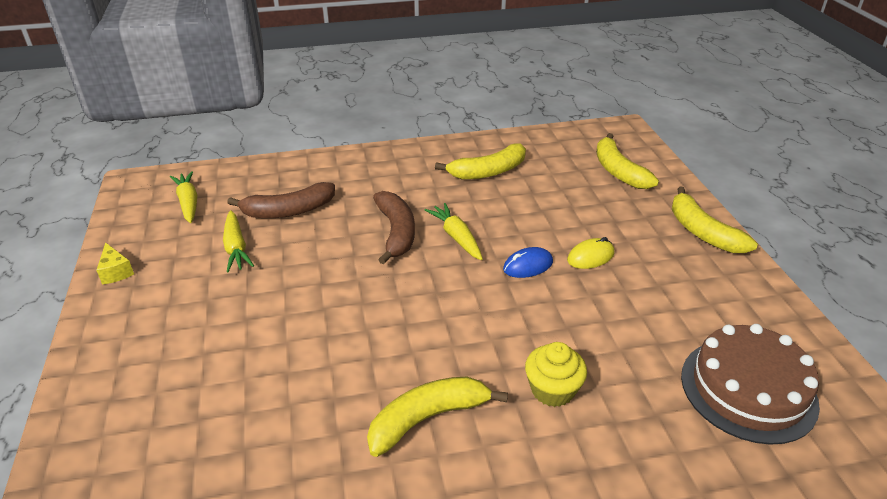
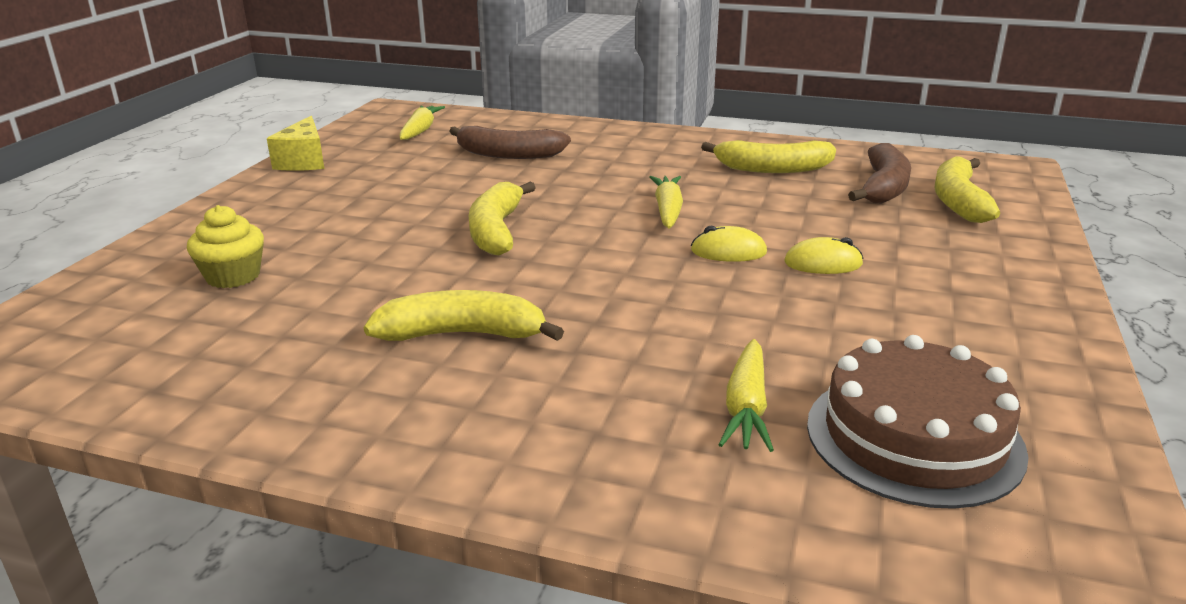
camera: 30 degrees right, 10 degrees down
yellow cheese [96,242,134,285] -> yellow cheese [267,116,324,171], size x1.55
yellow carrot [223,210,254,272] -> yellow carrot moved to [718,339,774,452]
brown banana [373,191,415,265] -> brown banana moved to [848,143,911,204]
blue mouse [503,247,553,278] -> yellow mouse [691,225,767,262]
yellow cupcake [525,342,587,407] -> yellow cupcake moved to [187,205,264,288]
yellow banana [672,187,758,253] -> yellow banana moved to [469,182,536,255]

